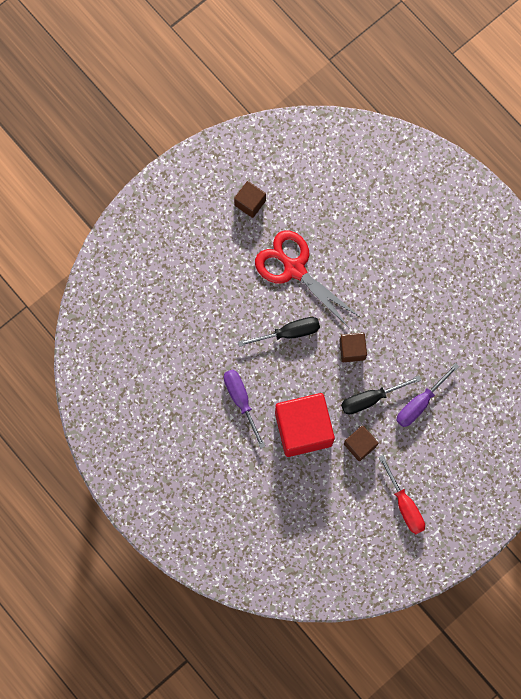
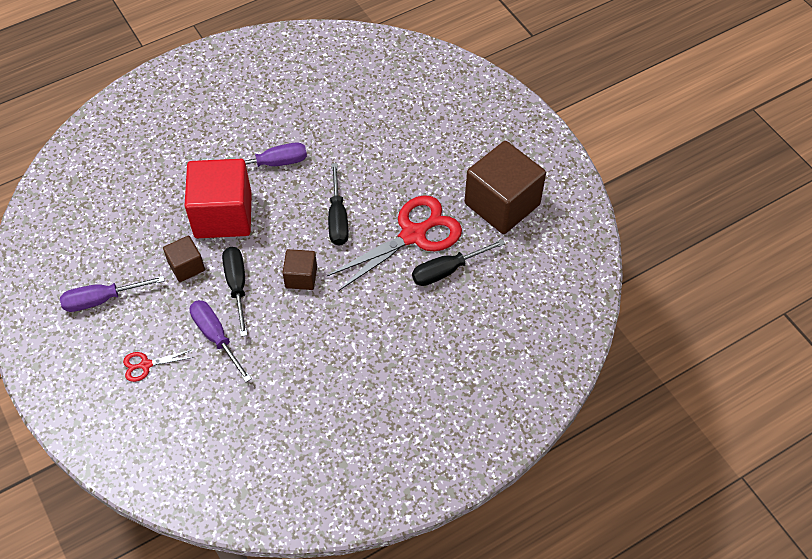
camera: 100 degrees right, 20 degrees down
brown cube [234,181,266,218] -> brown cube [465,141,546,234], size x2.01
red screwdriver [378,455,425,534] -> purple screwdriver [60,276,165,312]
none -> red scissors [123,350,193,382]
none -> black screwdriver [412,239,505,286]

